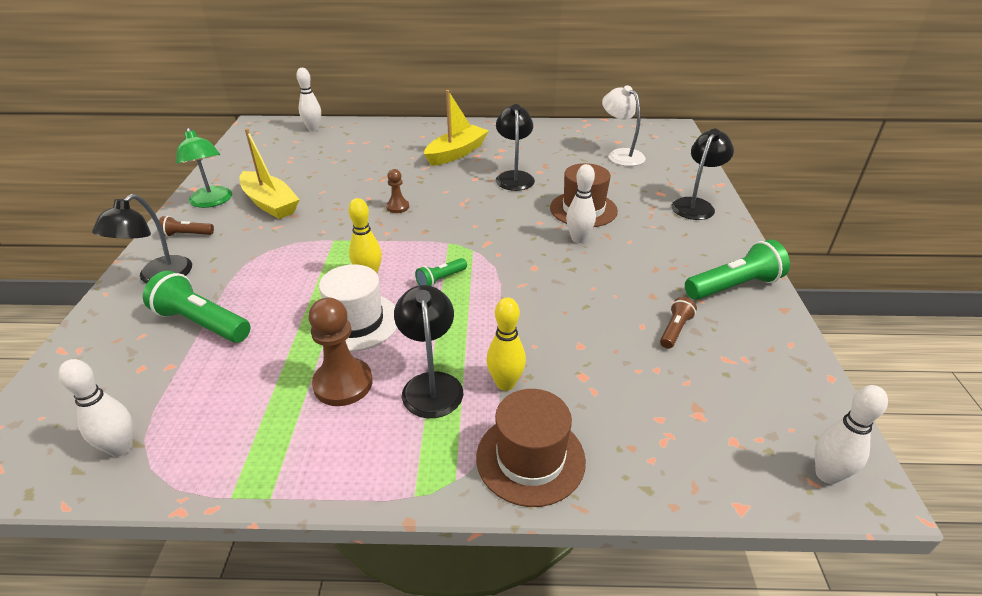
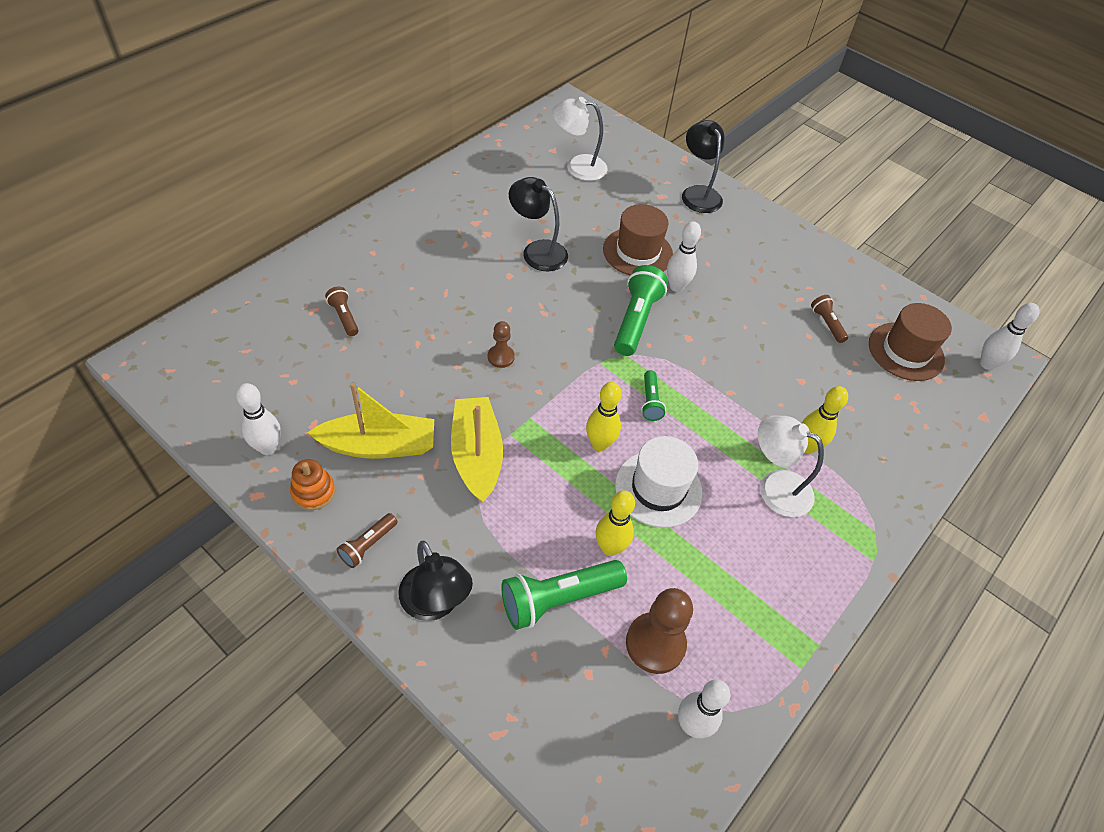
camera: 55 degrees left, 15 degrees up
green lamp [176,128,232,208] -> orange stacking toy [290,459,335,510]
white bowling pin [296,68,321,131] -> white bowling pin moved to [236,383,281,455]
brown pawn [309,297,373,406] -> brown pawn moved to [626,588,693,674]
black lamp [394,285,463,418] -> white lamp [758,416,824,517]
yellow boat [424,90,489,166] -> yellow boat moved to [451,397,503,503]
brown hat [476,389,586,507] -> brown hat moved to [869,303,952,381]
green flashlight [685,239,790,300] -> green flashlight moved to [614,265,668,356]
none -> brown flashlight [325,286,358,336]
none -> yellow bowling pin [596,490,635,556]

